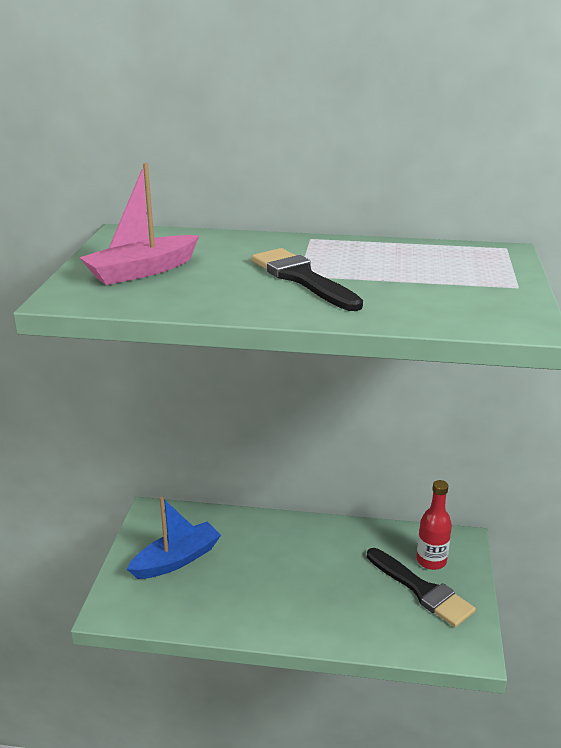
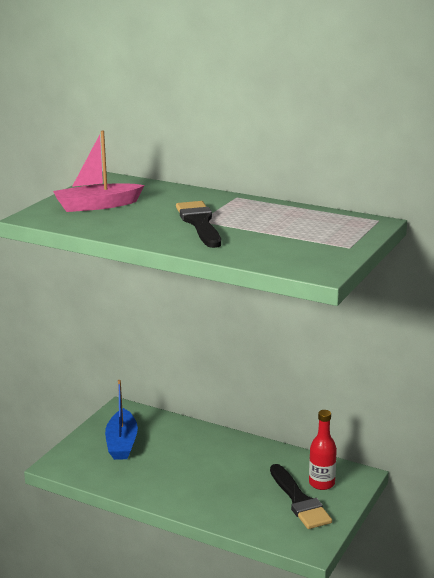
camera: 20 degrees right, 5 degrees down
blue boat [127,497,221,579] -> blue boat turned 105 degrees clockwise [105,380,138,460]

